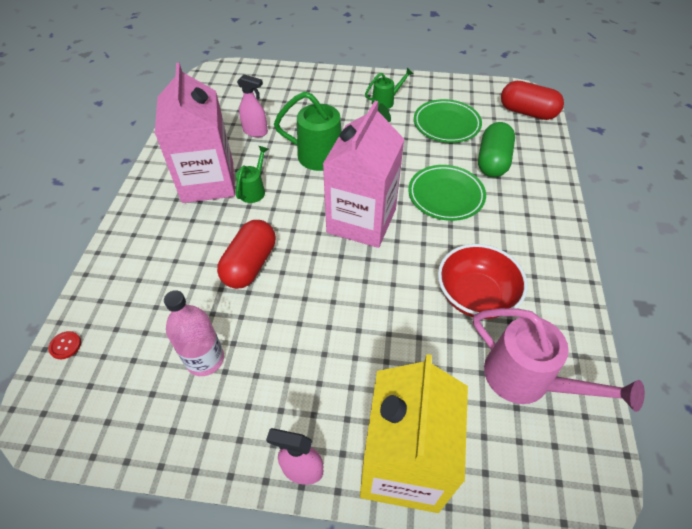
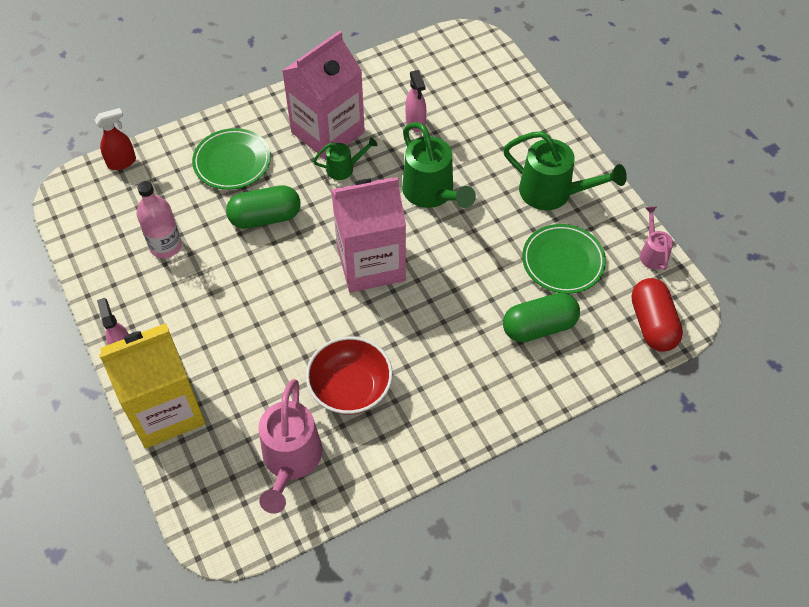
camera: 55 degrees right, 5 degrees up
red button [48,331,81,359] -> red spray bottle [95,108,136,170]
red capsule [217,220,276,289] -> green capsule [226,185,301,229]
green watering can [365,68,413,109] -> green watering can [503,131,627,210], size x1.88
green plate [408,165,486,221] -> green plate moved to [192,128,271,190]
none -> pink watering can [640,206,673,270]

